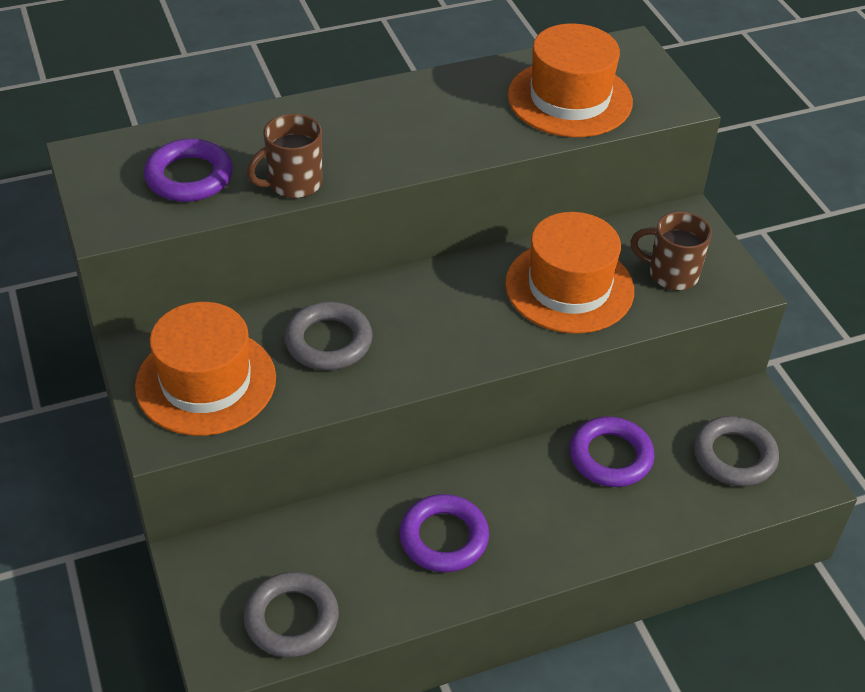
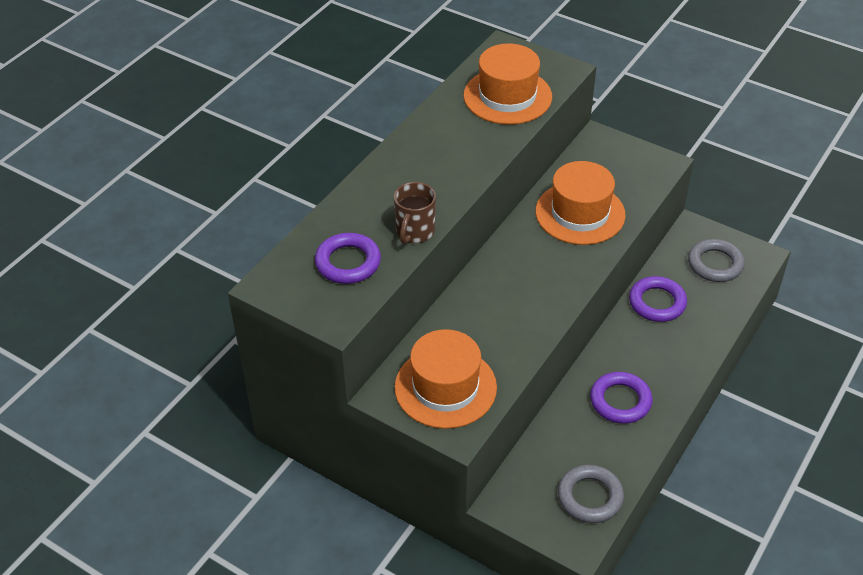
camera: 35 degrees left, 0 degrees up
grey ring [284,302,373,370] -> none
brown mug [630,212,712,290] -> none

